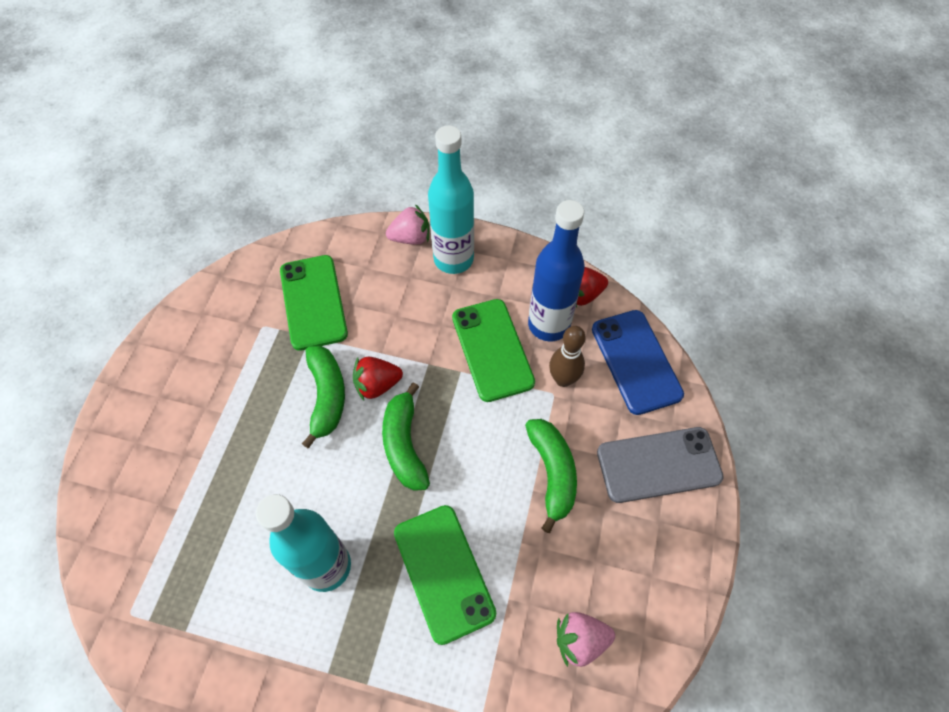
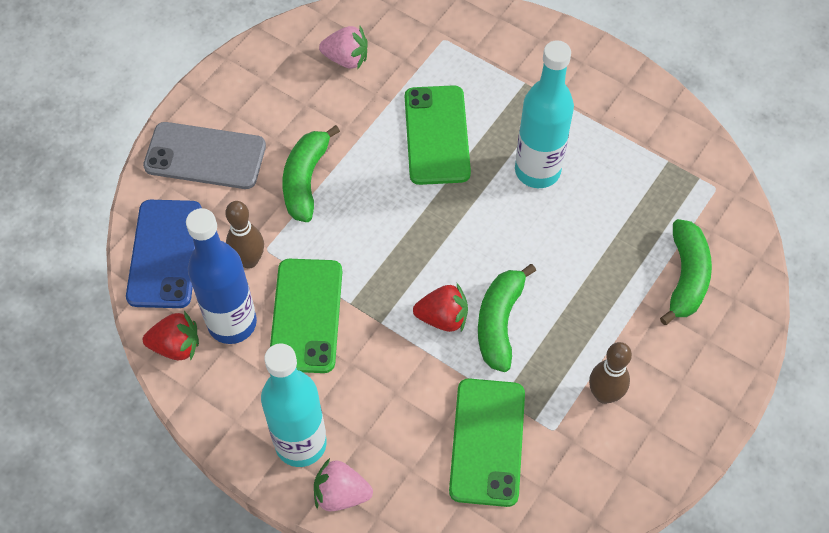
camera: 160 degrees left, 0 degrees up
green banana [382,382,430,491] -> green banana moved to [660,219,712,325]
none -> brown bowling pin [589,342,632,404]

